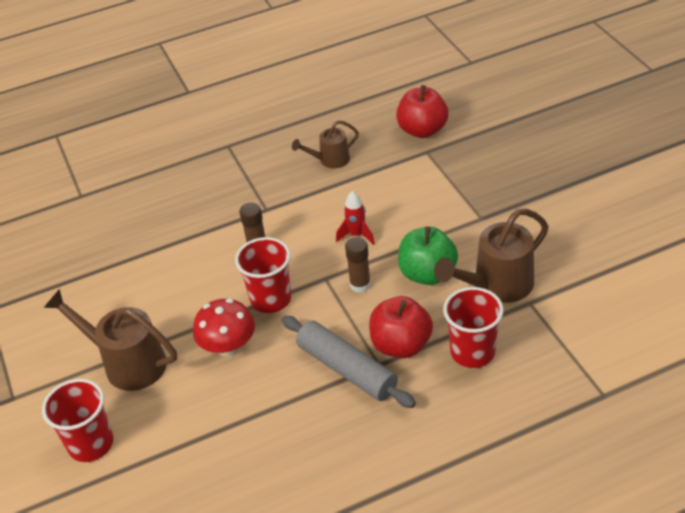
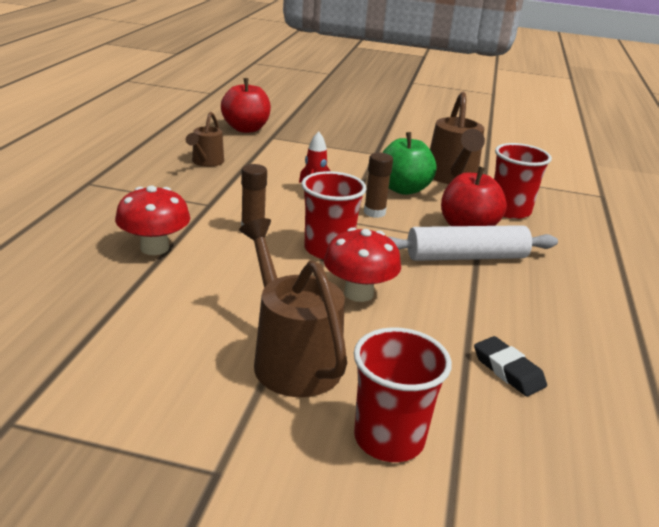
camera: 60 degrees left, 15 degrees down
brown watering can [43,289,177,391] -> brown watering can turned 90 degrees clockwise [239,218,347,397]
grey rolling pin [282,316,416,408] -> white rolling pin [388,225,558,261]
none -> red mushroom [115,186,190,255]
none -> black eraser [474,336,547,396]

